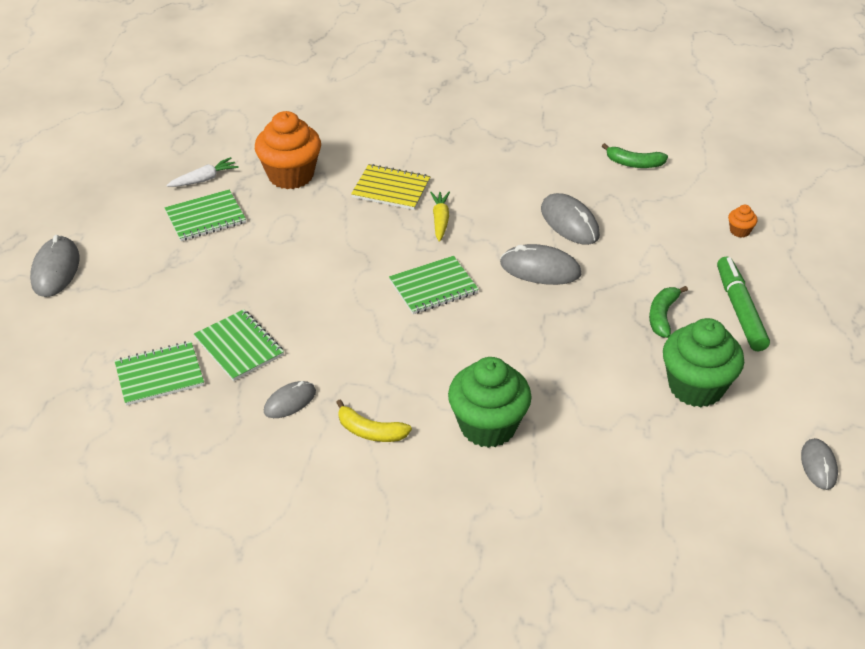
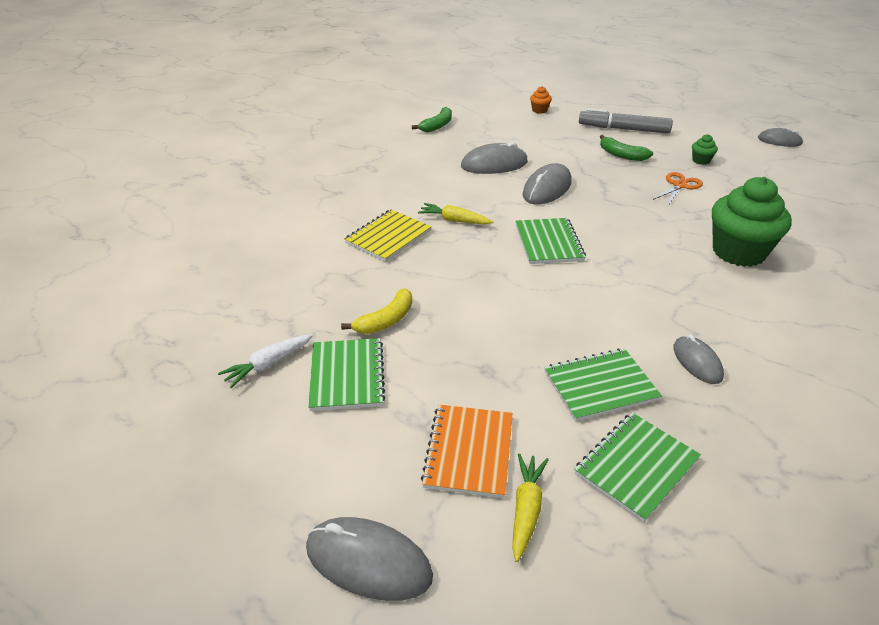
camera: 70 degrees left, 5 degrees down
green notebook [115,341,204,406] -> green notebook turned 45 degrees clockwise [574,413,701,522]
white carrot [166,157,239,187] -> white carrot turned 120 degrees counterclockwise [218,334,313,388]
orange cupcake [255,111,321,189] -> none
yellow banana [336,399,412,442] -> yellow banana moved to [341,288,412,334]
green cupcake [663,318,744,407] -> green cupcake [692,134,718,165], size x0.41
green marker [717,257,770,351] -> grey marker [579,108,673,133]
none -> orange notebook [421,405,513,498]
none -> yellow carrot [512,453,549,562]
none -> orange scissors [653,172,703,206]

